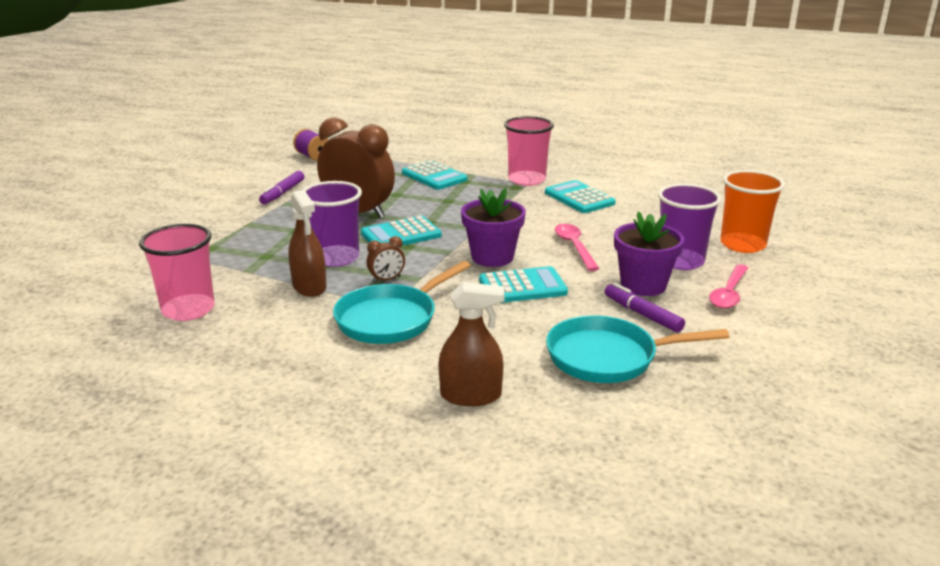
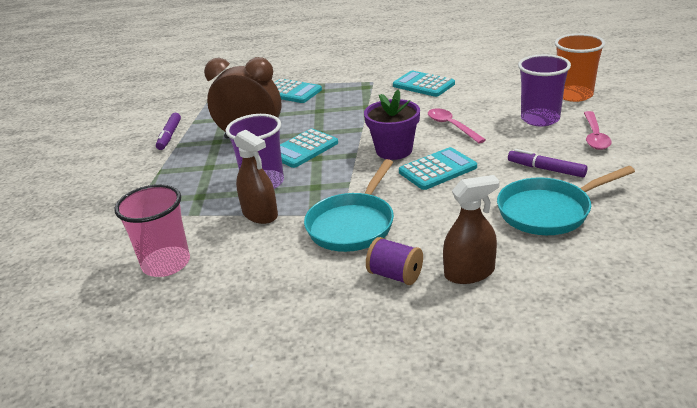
camera: 15 degrees left, 5 degrees up
purple spool [293,129,328,161] -> purple spool moved to [366,237,423,285]
brown clock [366,236,405,283] -> none
pink cup [504,116,554,186] -> none
purple flower pot [614,211,684,296] -> none

